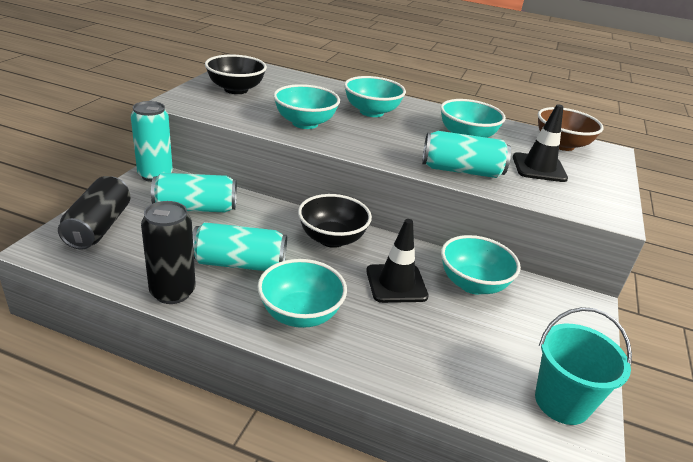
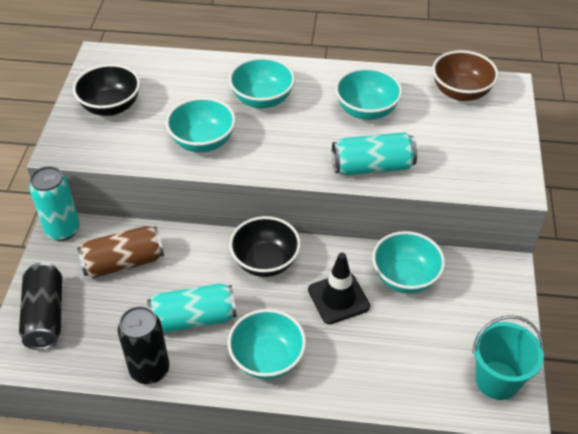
camera: 10 degrees left, 15 degrees up
turquoise can [151,173,237,212] -> brown can [77,226,164,278]
black traffic cone [513,104,568,182] -> none

